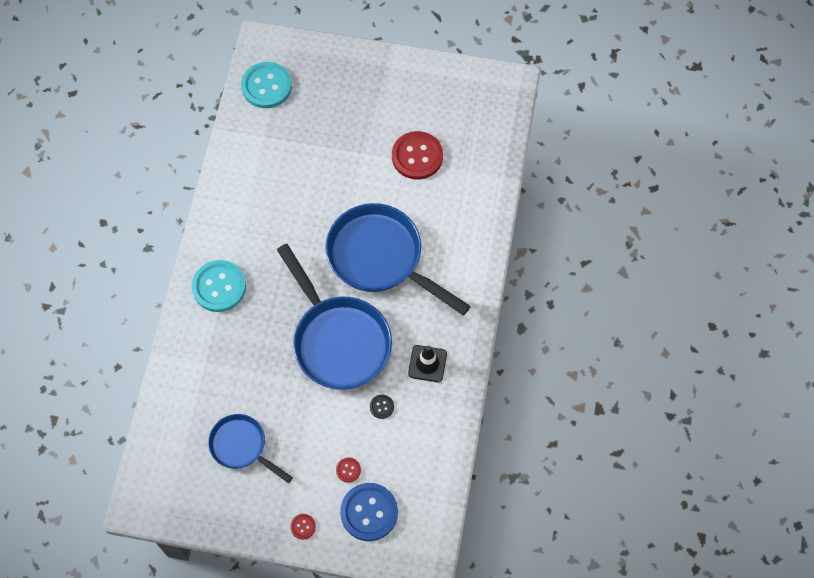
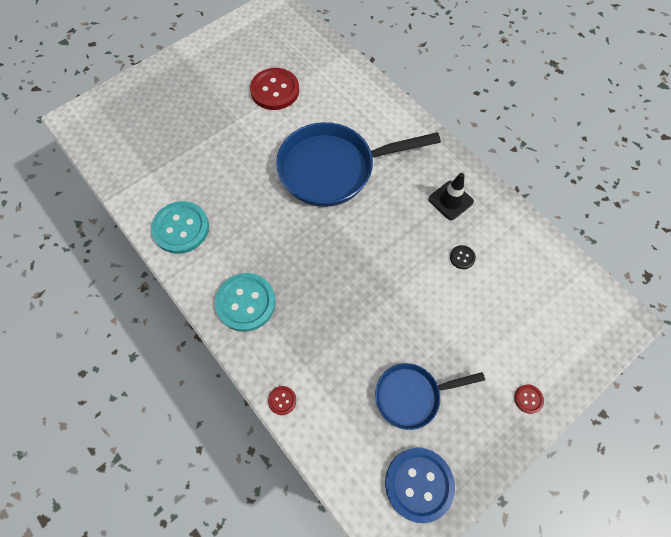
camera: 50 degrees left, 0 degrees up
turquoise button [241,62,292,108] -> turquoise button moved to [151,201,209,254]
blue pan [277,244,392,390] -> none
red button [336,458,361,483] -> red button moved to [268,386,296,415]
blue button [340,483,398,541] -> blue button moved to [385,448,455,523]

